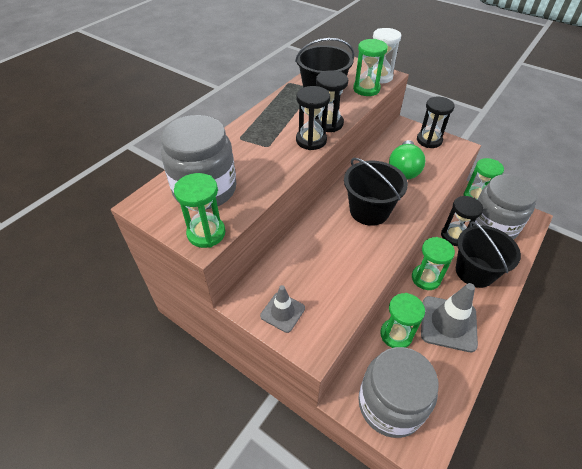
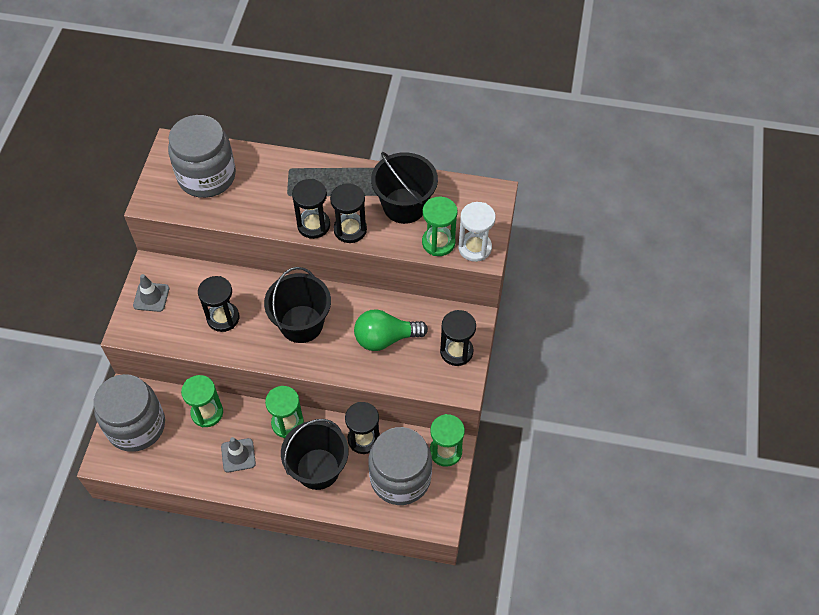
camera: 65 degrees right, 10 degrees up
green hourglass [174,173,225,248] -> none
grey traffic cone [421,283,478,352] -> grey traffic cone [221,437,256,472], size x0.58
none -> black hourglass [198,276,239,332]

